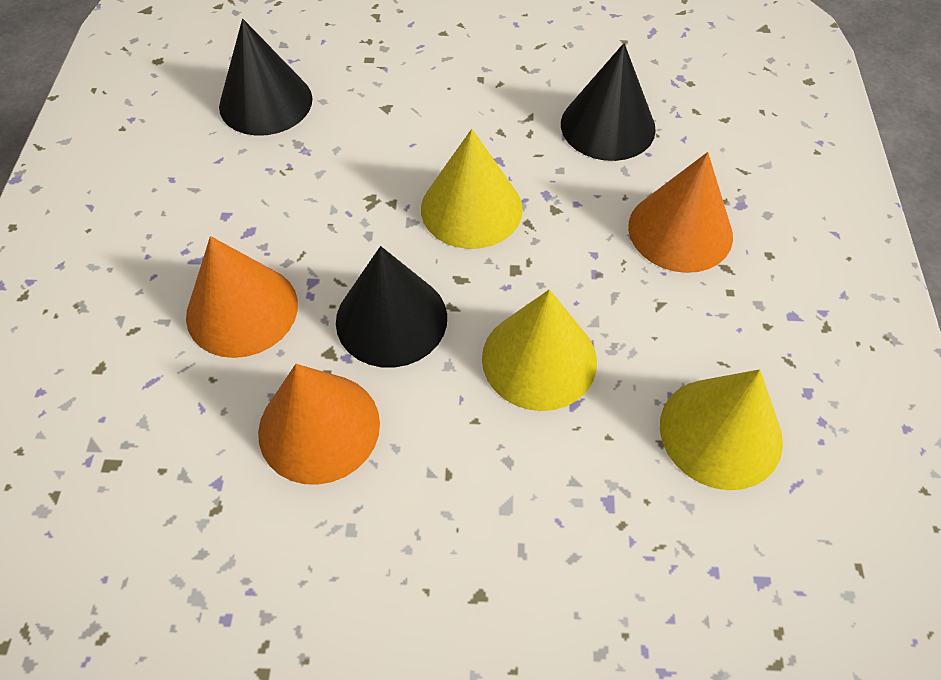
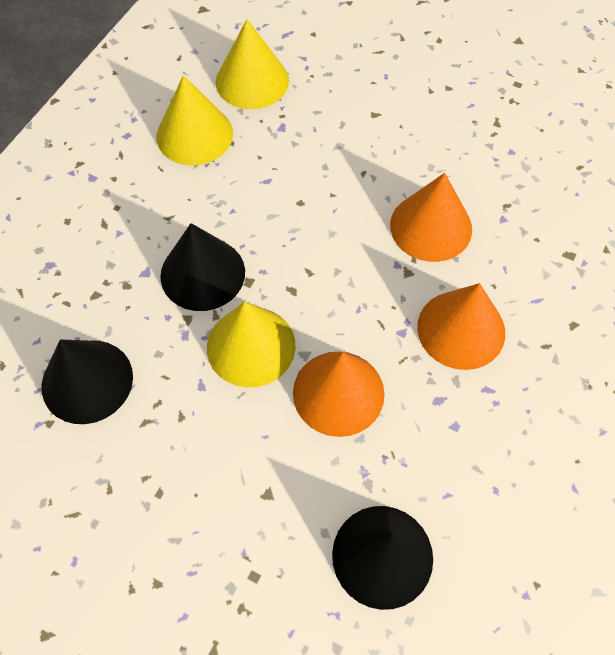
camera: 155 degrees left, 5 degrees up
black cone [336,246,447,368] -> black cone moved to [160,223,245,311]
yellow cone [482,289,597,411] -> yellow cone moved to [216,19,289,109]
orange cone [628,152,733,273] -> orange cone moved to [293,352,384,437]

